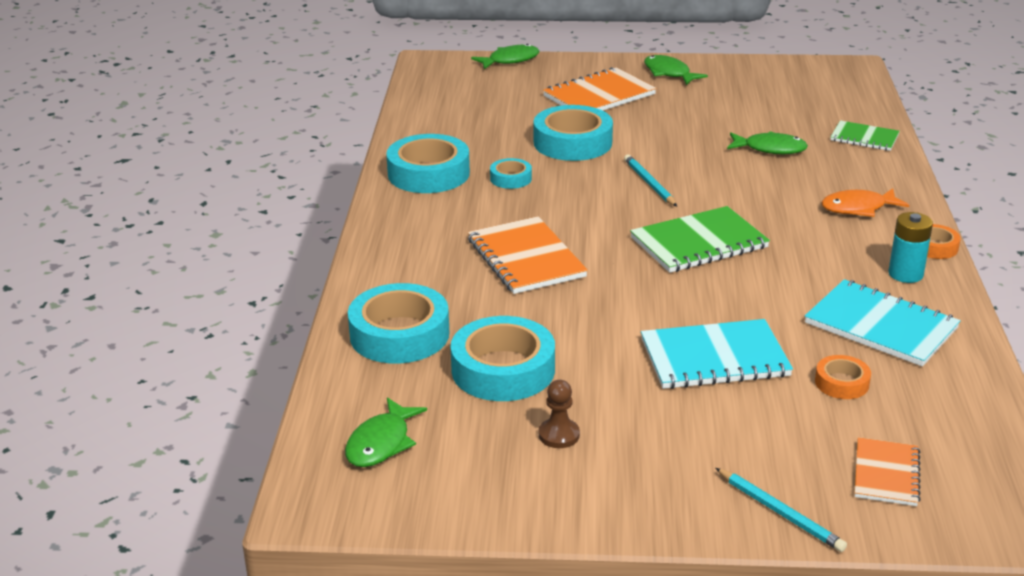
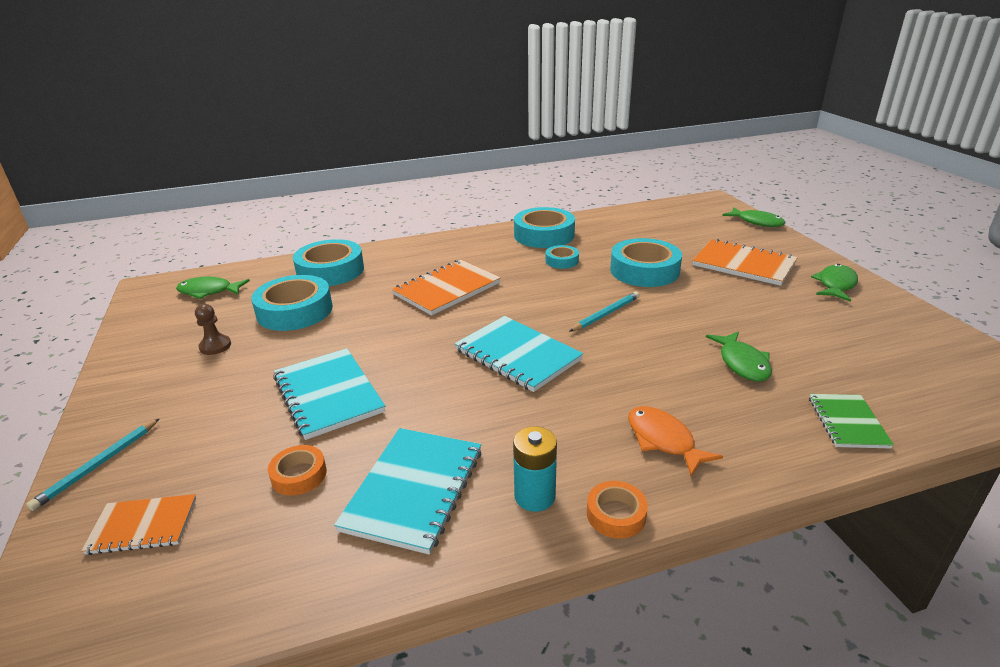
camera: 70 degrees right, 0 degrees up
green notebook [630,206,770,273] -> turquoise notebook [455,316,583,392]

